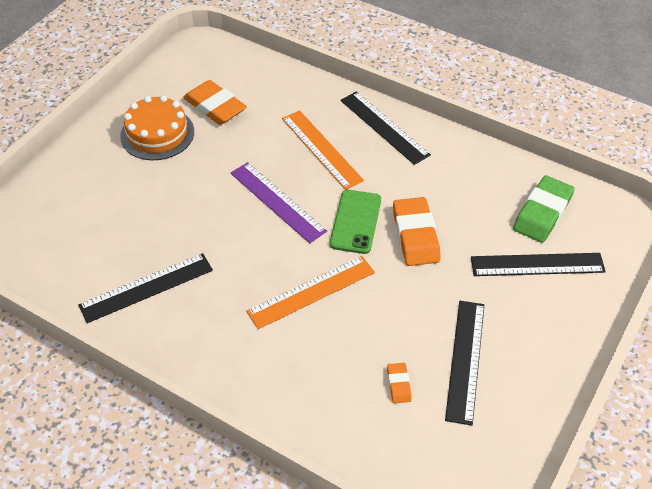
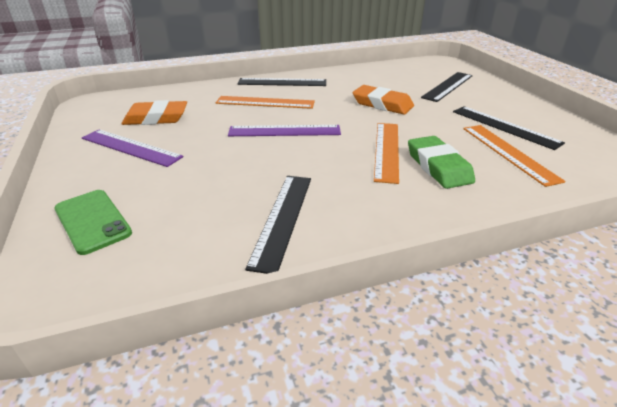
camera: 50 degrees left, 15 degrees down
orange cake [120,95,194,160] -> purple ruler [82,129,183,167]
green phone [330,190,381,254] -> green phone moved to [55,190,132,255]
orange eraser [387,363,412,403] -> orange ruler [463,125,566,187]
green eraser [513,175,575,243] -> green eraser moved to [408,136,475,189]

